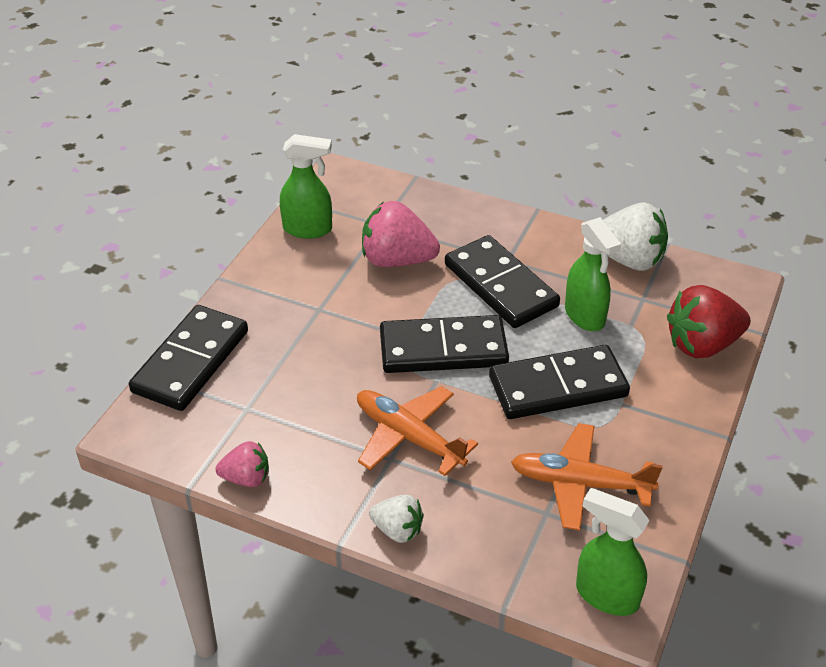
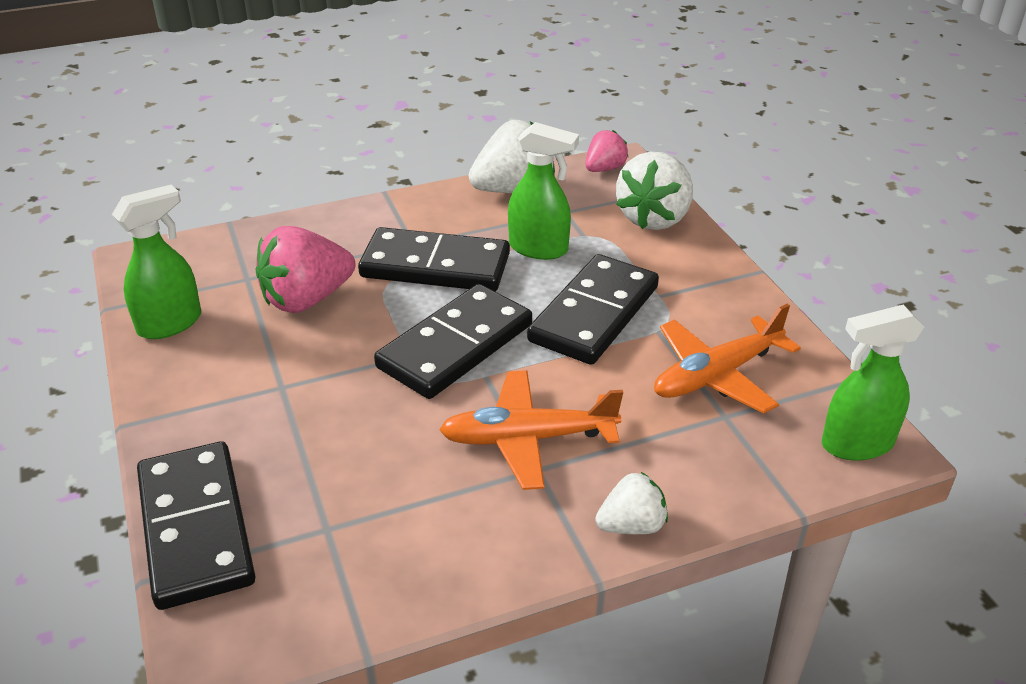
camera: 45 degrees left, 5 degrees down
pink strawberry [216,441,269,487] -> pink strawberry moved to [585,130,628,172]
red strawberry [667,285,751,358] -> white strawberry [616,152,693,230]

